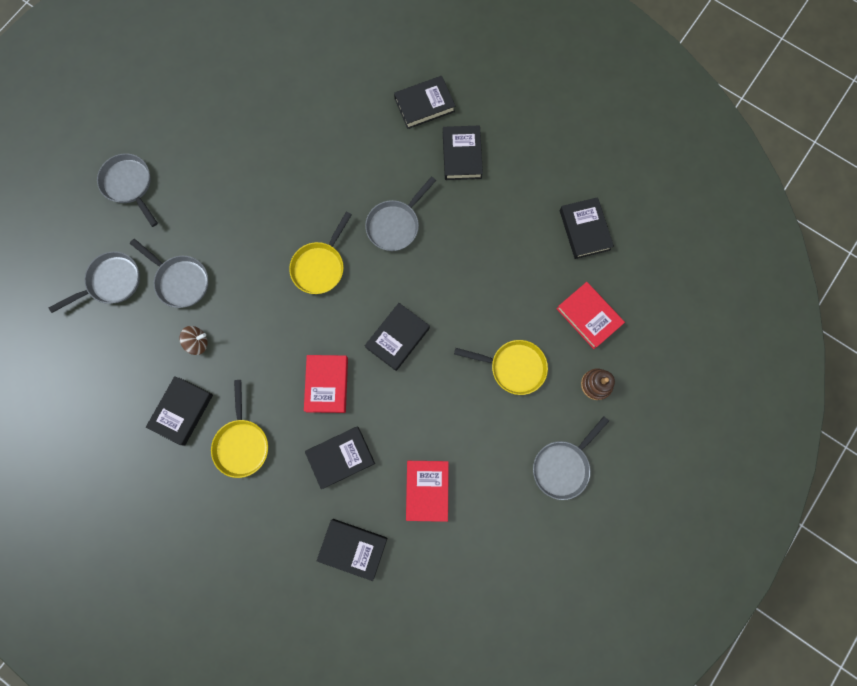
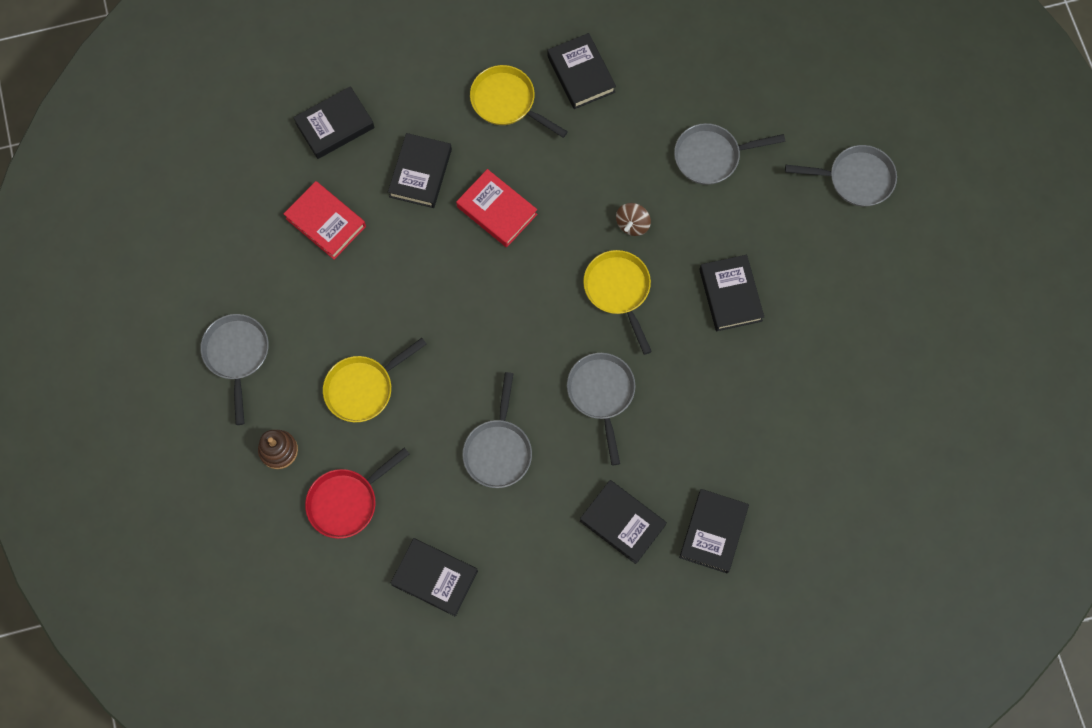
camera: 130 degrees right, 5 degrees down
grey pan [49,251,140,313] -> grey pan moved to [462,372,532,488]
brown spinning top [179,326,208,355] -> brown spinning top moved to [616,203,651,236]
black book [365,303,430,371] -> black book moved to [699,255,764,331]
red book [556,282,625,349] -> red pan [305,448,409,539]

